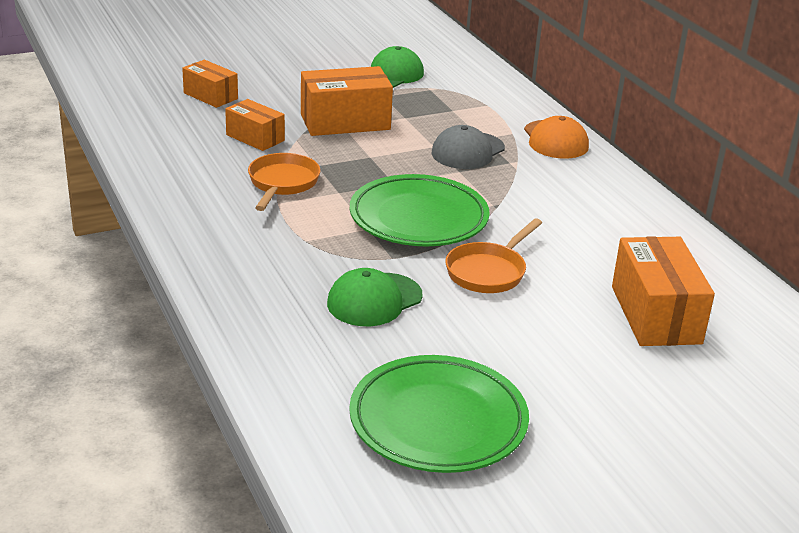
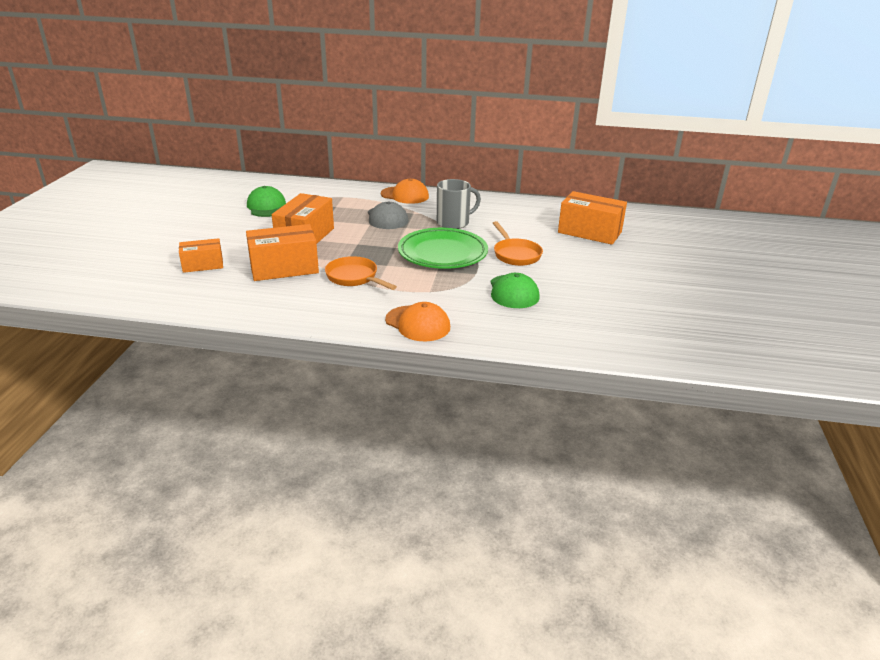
camera: 55 degrees left, 0 degrees up
orange box [225,99,285,151] -> orange box [246,224,319,281], size x1.64
green plate [349,355,529,473] -> none
none -> orange cap [385,302,450,341]
none -> grey mug [437,179,481,229]

